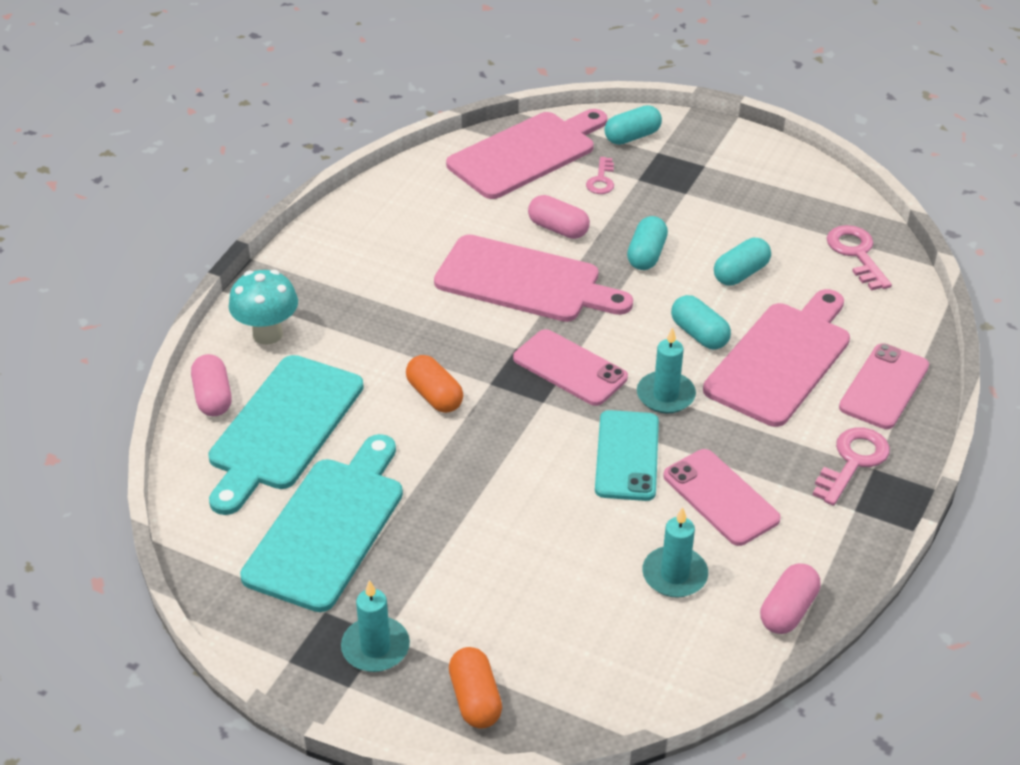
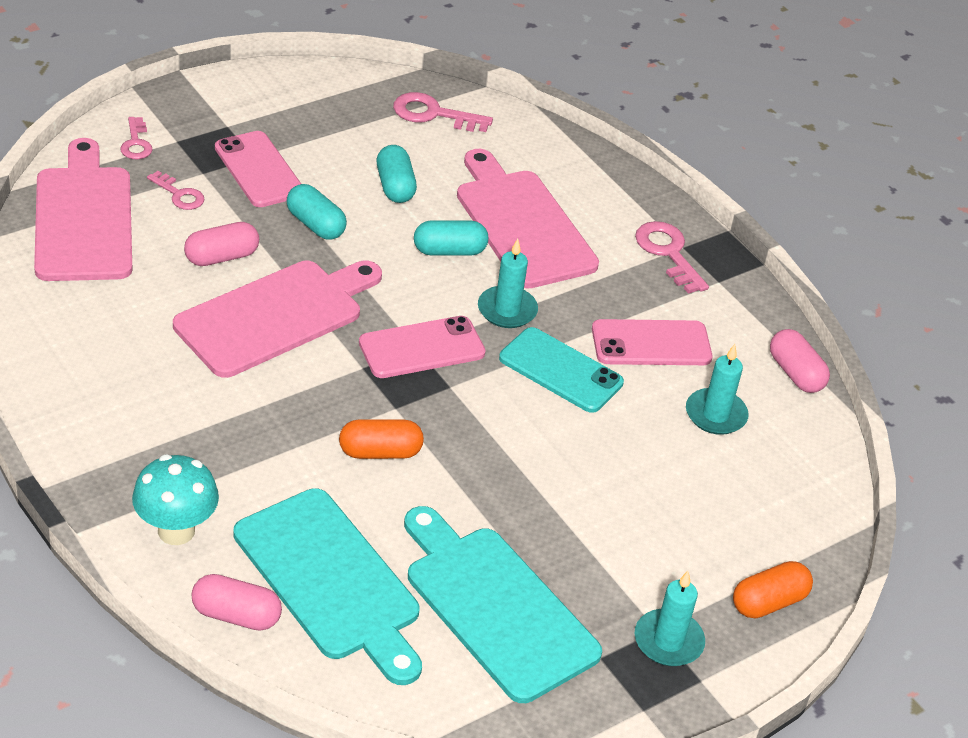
camera: 65 degrees left, 0 degrees up
orange capsule [449,647,502,729] -> orange capsule turned 45 degrees counterclockwise [733,561,813,618]
turquoise capsule [604,105,662,145] -> pink key [120,117,153,159]
pink phone [839,343,929,429] -> pink phone moved to [215,131,301,207]

